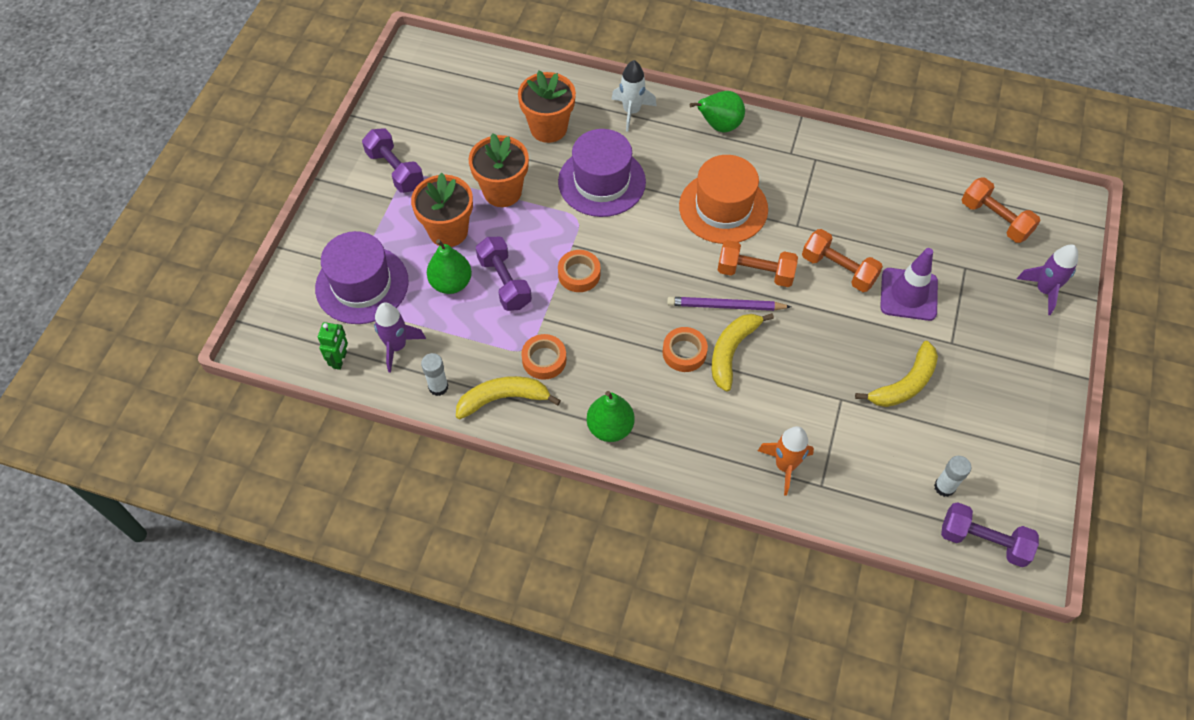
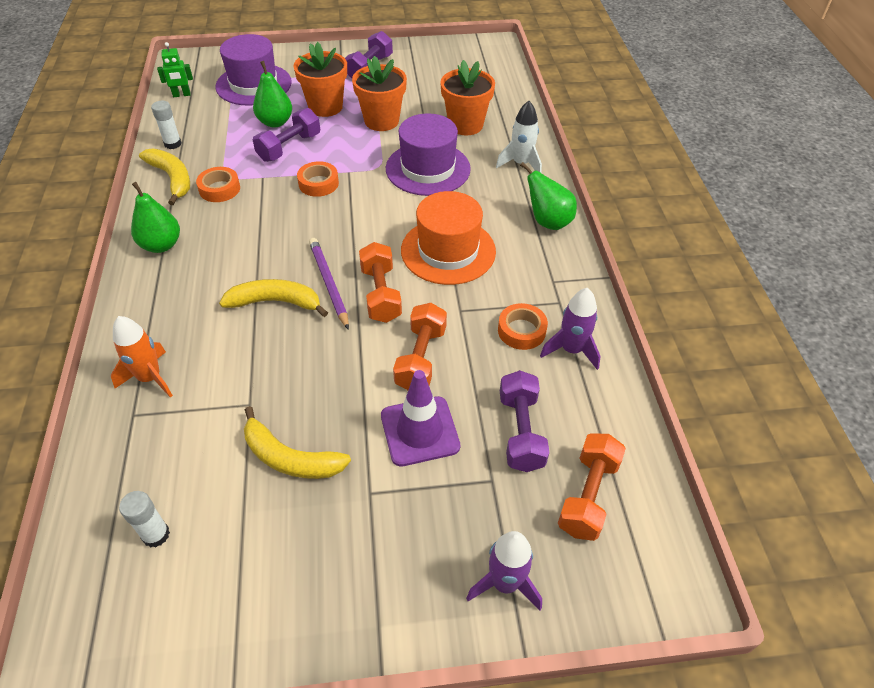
camera: 65 degrees right, 10 degrees down
purple rocket [374,303,426,373] -> purple rocket moved to [540,288,600,370]
orange tape [663,327,708,372] -> orange tape moved to [498,303,548,350]
purple dumbbell [941,502,1039,567] -> purple dumbbell moved to [500,370,550,472]

